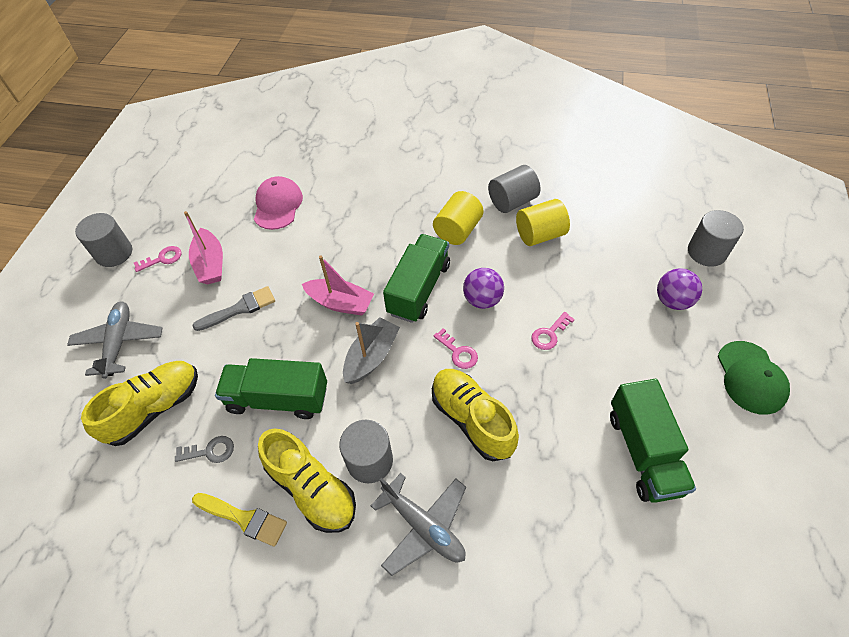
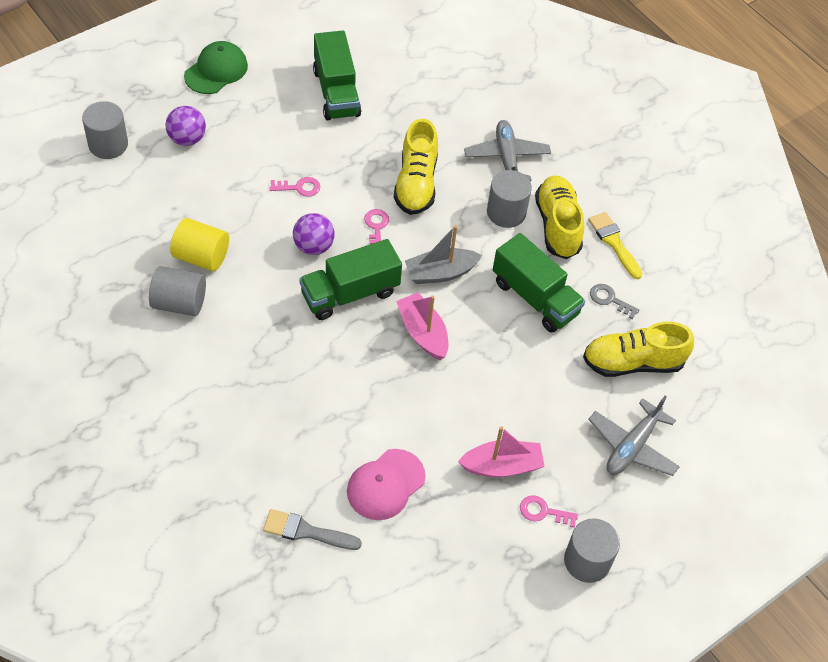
camera: 145 degrees left, 0 degrees up
pink boat [184,211,223,285] -> pink boat turned 60 degrees clockwise [458,426,545,477]
grey brush [192,286,275,331] -> grey brush moved to [263,509,362,550]
yellow cylinder [433,191,484,245] -> none
green truck [610,379,696,503] -> green truck turned 135 degrees clockwise [313,30,361,120]

